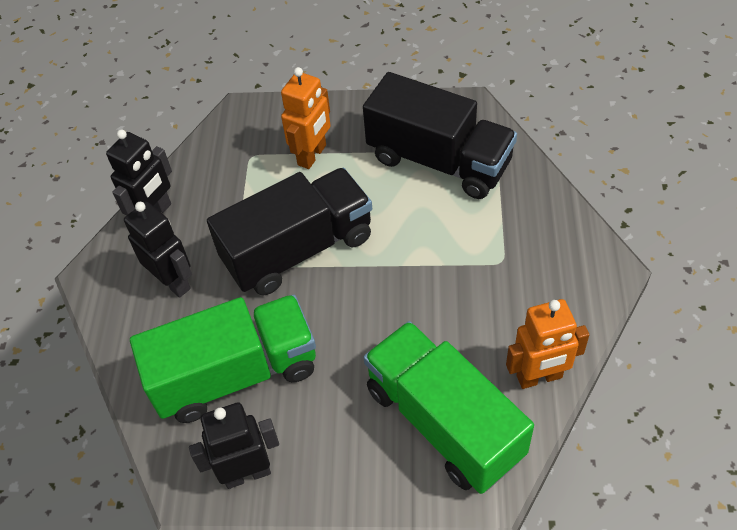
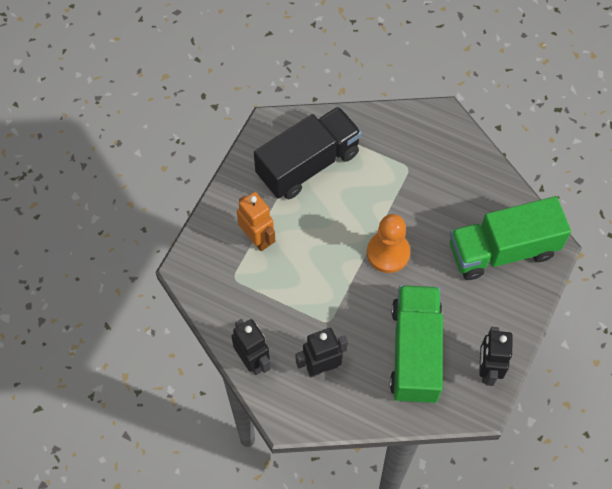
camera: 70 degrees left, 10 degrees up
black truck [207,168,372,295] -> none
orange robot [506,299,589,389] -> none
none -> orange pawn [367,214,410,273]

